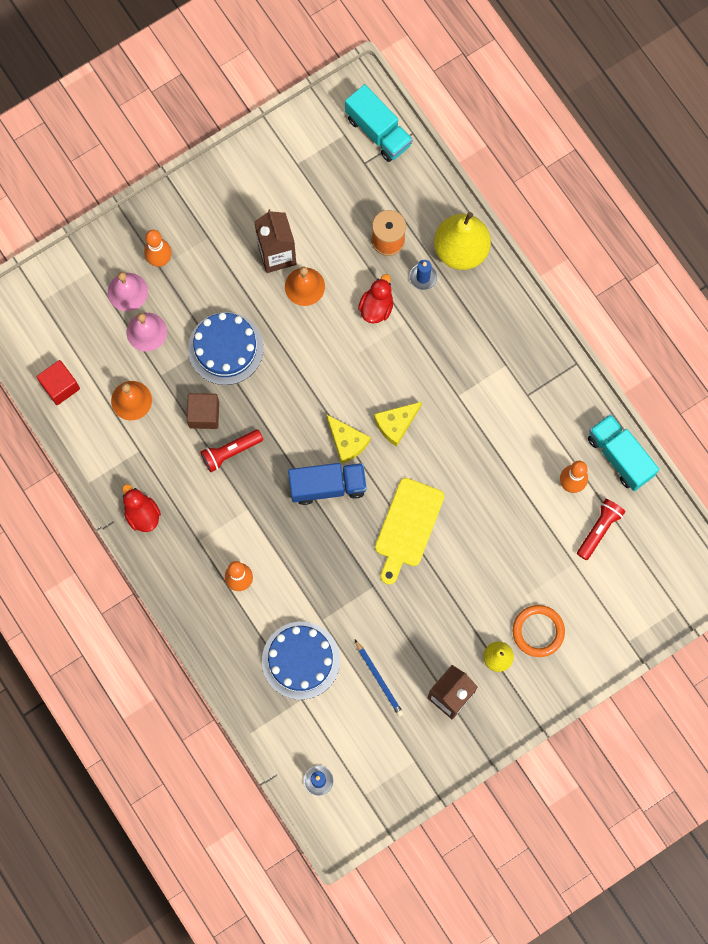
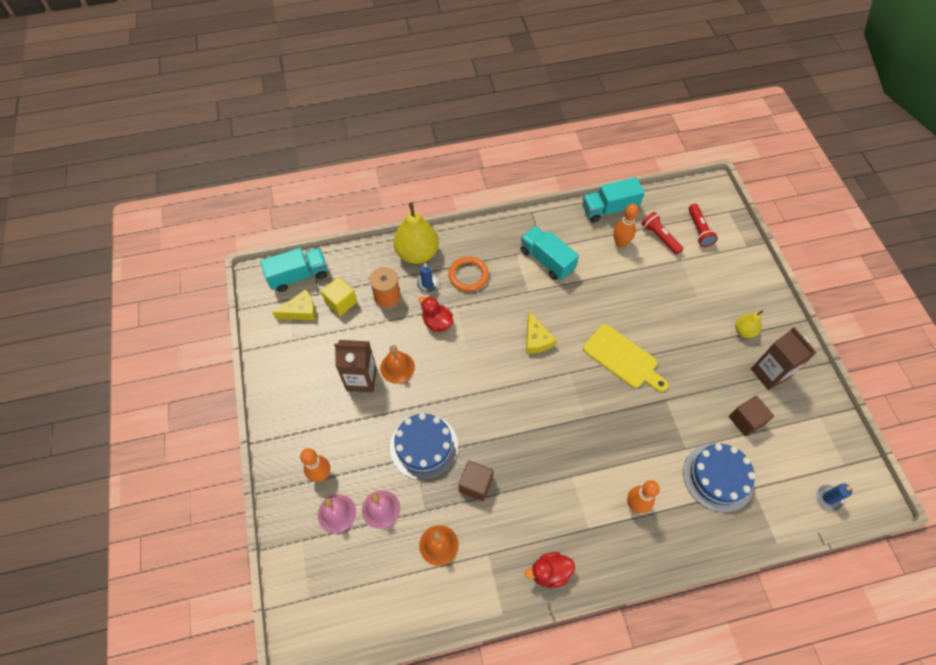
camera: 70 degrees left, 15 degrees down
red cube [37,360,80,405] -> none
red flashlight [200,430,263,472] -> red flashlight moved to [689,204,718,247]
blue truck [288,463,367,505] -> none
yellow cheese [326,414,371,464] -> yellow cheese moved to [272,289,316,320]
blue pencil [355,640,404,717] -> brown cube [729,396,774,437]
orange ring [513,605,565,657] -> orange ring moved to [449,257,489,292]
none -> yellow cube [321,277,357,316]
none -> turquoise truck [520,226,579,280]

